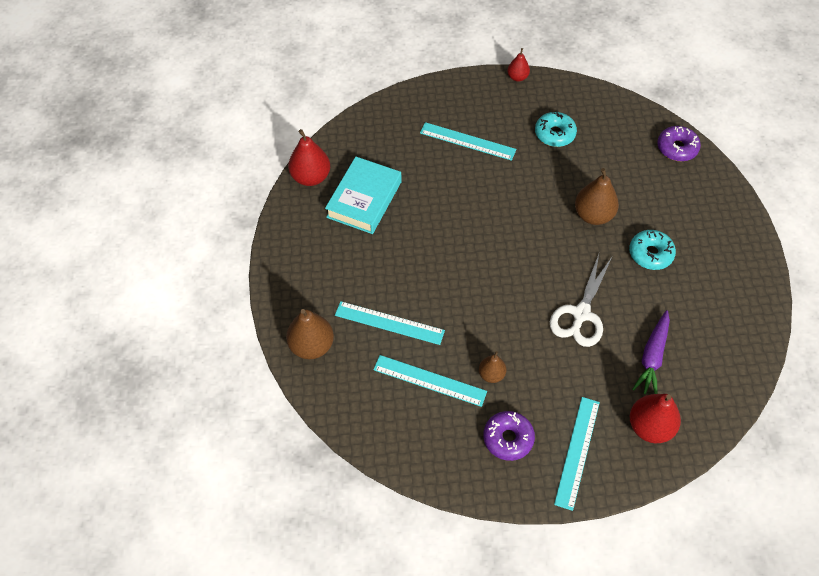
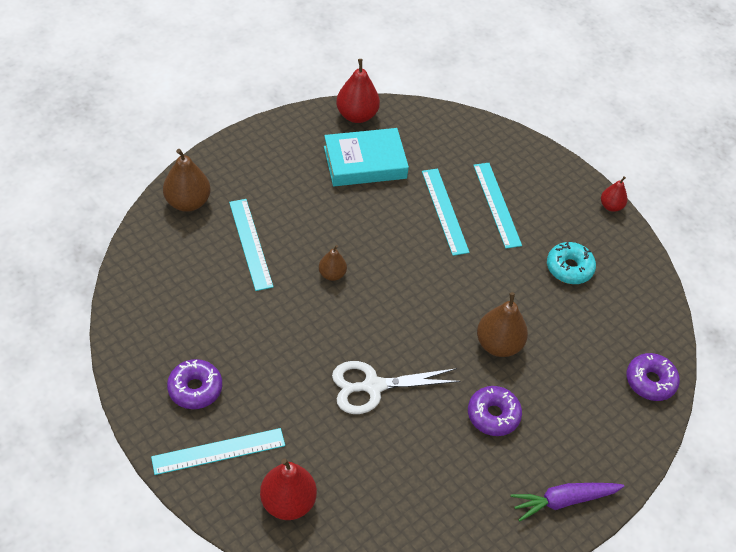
camera: 50 degrees right, 5 degrees down
turquoise ruler [373,355,487,407] -> turquoise ruler moved to [422,168,470,256]
brown pear [479,351,506,383] -> brown pear moved to [319,245,347,281]
turquoise donut [629,230,676,270] -> purple donut [468,386,522,436]
purple carrot [632,310,670,394] -> purple carrot moved to [510,483,624,521]

